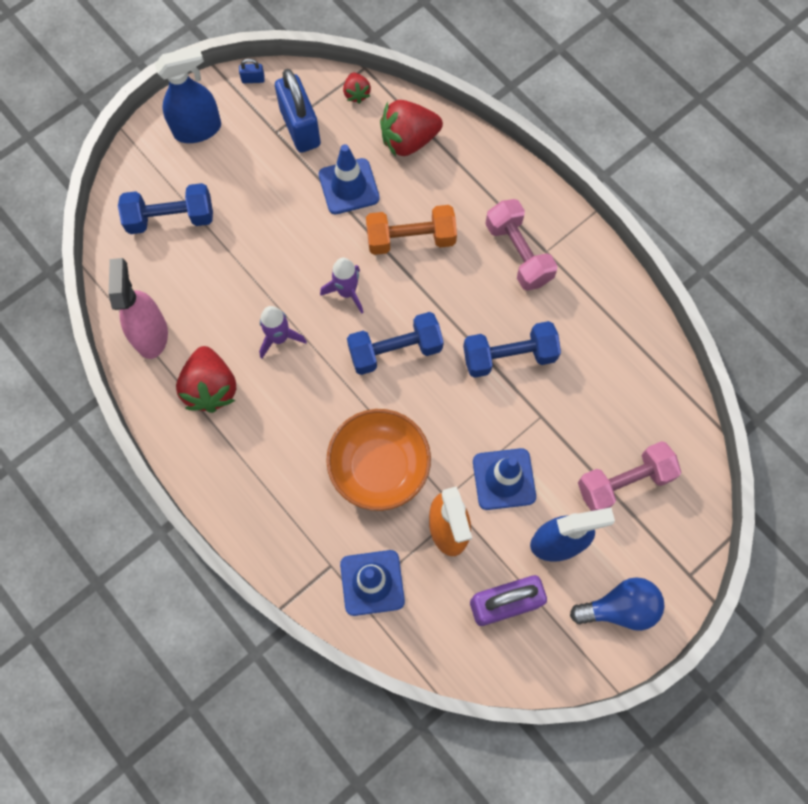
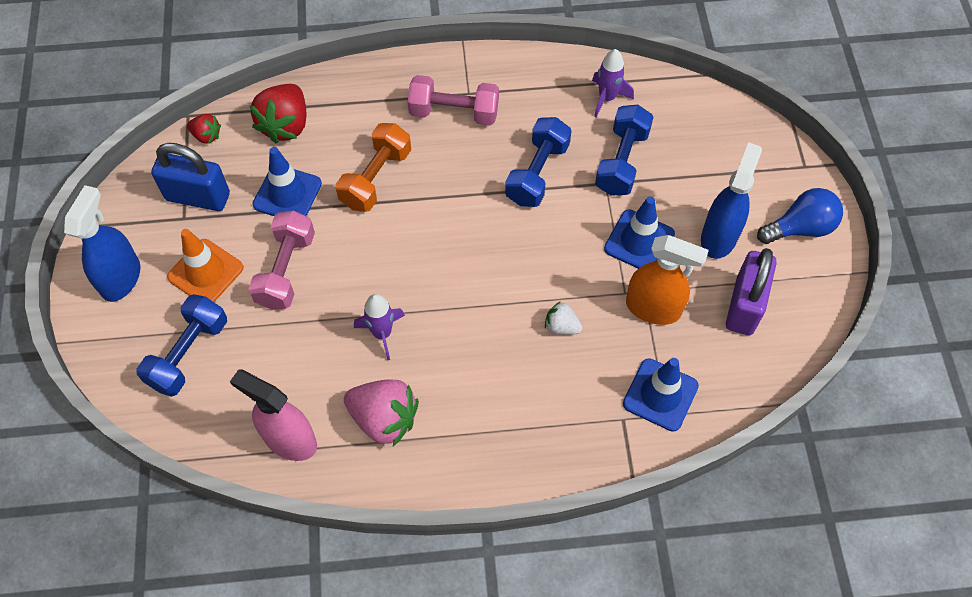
camera: 55 degrees left, 10 degrees down
red strawberry [176,346,236,413] -> pink strawberry [344,379,419,446]
blue padlock [239,58,265,83] -> none
purple rocket [320,258,363,314] -> purple rocket moved to [592,49,634,117]
orange bowl [326,409,431,511] -> white strawberry [545,301,582,335]
blue dumbbell [347,312,444,375] -> blue dumbbell moved to [595,105,654,196]
blue light bulb [570,577,665,631] -> blue light bulb turned 45 degrees clockwise [757,188,843,244]
pink dumbbell [578,441,681,511] -> pink dumbbell moved to [249,210,315,310]
none -> orange traffic cone [167,229,244,302]

